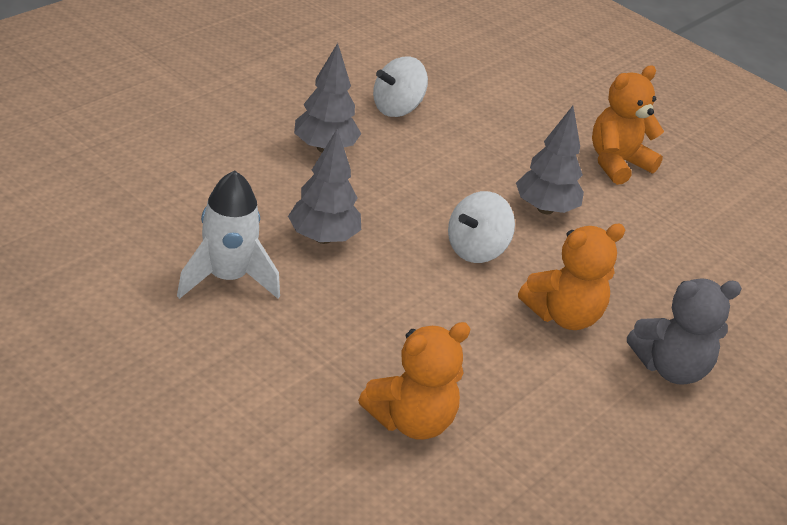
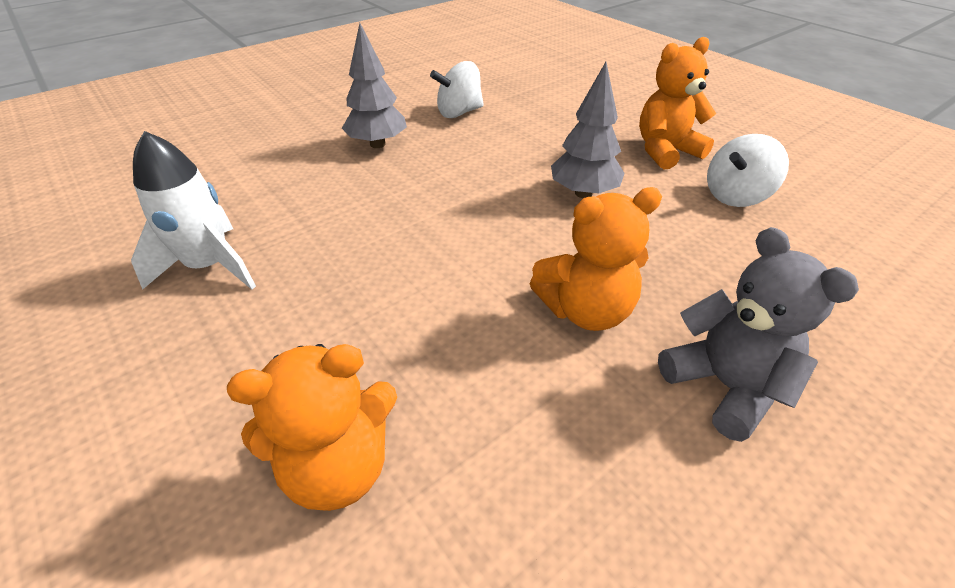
camera: 15 degrees right, 5 degrees up
grey tree [288,128,361,244] -> none
white spinning top [448,191,515,263] -> white spinning top moved to [707,134,789,207]
grey teddy bear [627,278,742,385] -> grey teddy bear turned 120 degrees counterclockwise [658,227,859,442]

